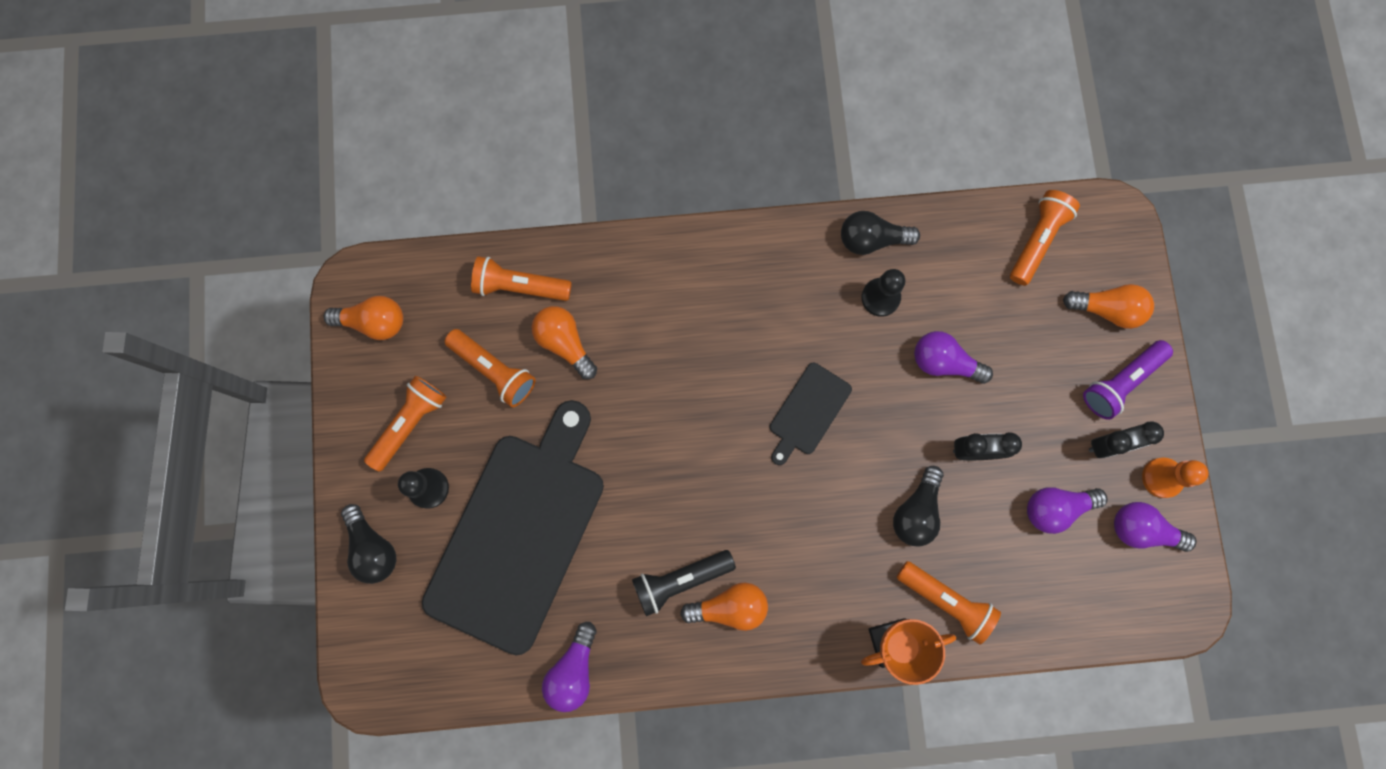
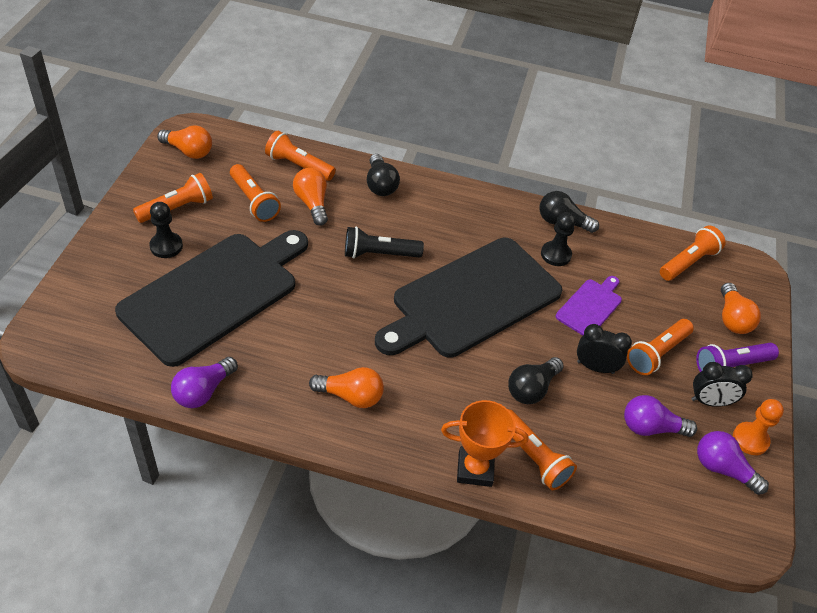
camera: 15 degrees right, 30 degrees down
black light bulb [341,504,397,584] -> black light bulb moved to [367,154,400,196]
black flashlight [632,550,736,616] -> black flashlight moved to [345,227,424,259]
black cutting board [770,363,852,465] -> black cutting board [375,238,562,358], size x2.27
purple light bulb [914,331,993,384] -> purple cutting board [556,276,622,336]
orange light bulb [1063,284,1154,329] -> orange light bulb turned 60 degrees clockwise [721,283,761,334]
none -> orange flashlight [627,319,694,375]

